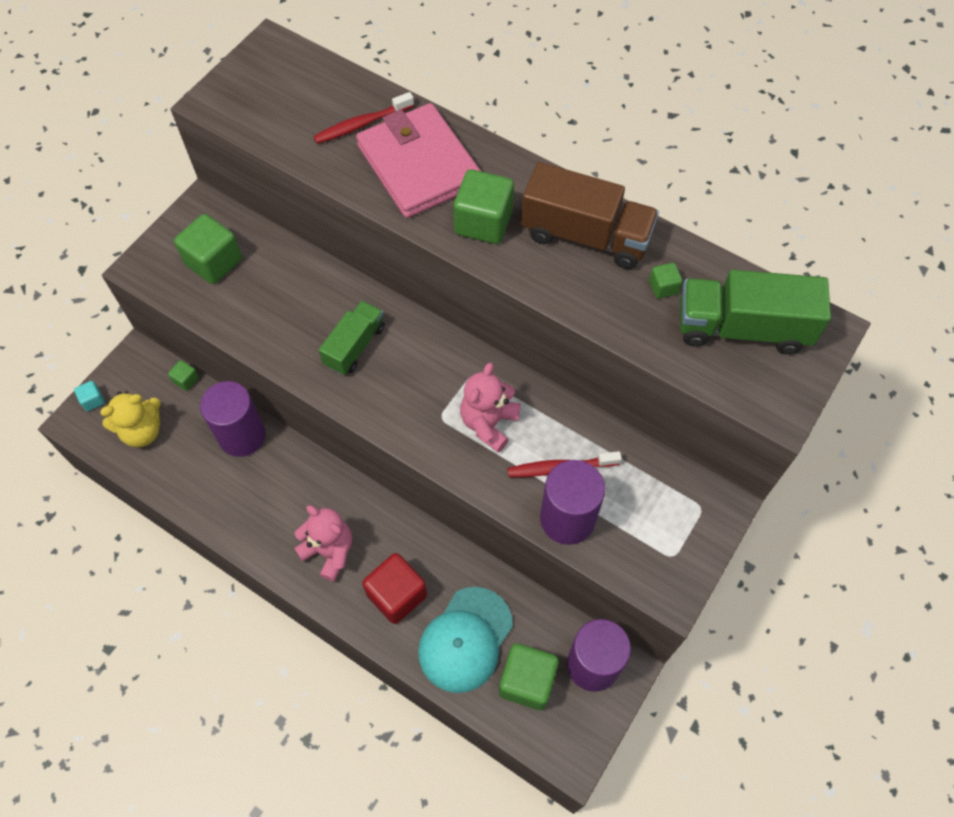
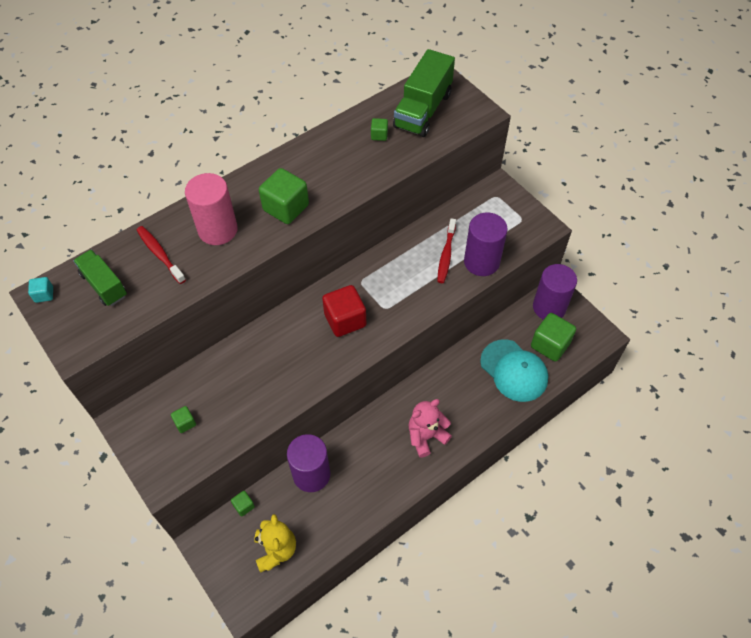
camera: 70 degrees left, 5 degrees down
turquoise cube [74,381,105,411] -> turquoise cube moved to [28,277,53,303]
green cube [174,214,242,284] -> green cube [171,406,196,433], size x0.48
red toothbrush [313,92,414,144] -> red toothbrush turned 150 degrees clockwise [137,226,186,284]
green truck [319,301,385,375] -> green truck moved to [73,249,127,306]
pink wallet [356,103,481,218] -> pink cylinder [185,173,238,245]
red cube [362,553,427,624] -> red cube moved to [322,285,366,337]
pink teddy bear [460,362,521,453] -> none
brown truck [521,162,659,269] -> none

